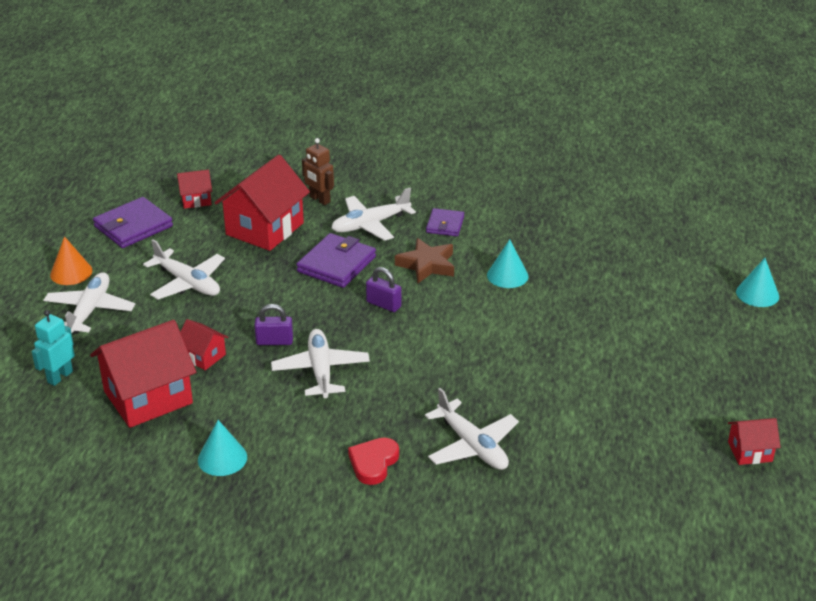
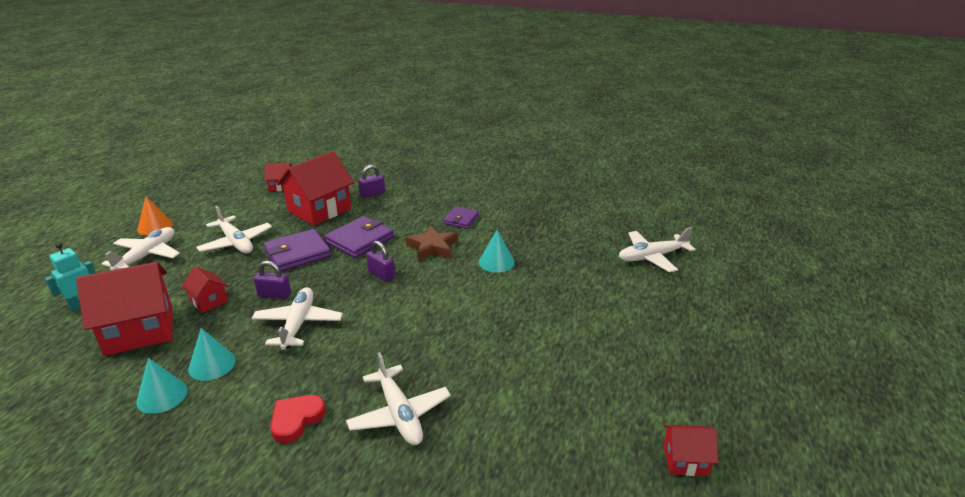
camera: 10 degrees right, 5 degrees down
purple wallet [93,197,173,248] -> purple wallet moved to [263,229,331,272]
brown robot [302,138,334,205] -> purple padlock [358,165,385,198]
white plane [331,188,416,241] -> white plane moved to [619,227,696,272]
turquoise cone [736,258,779,307] -> turquoise cone moved to [188,328,236,381]

